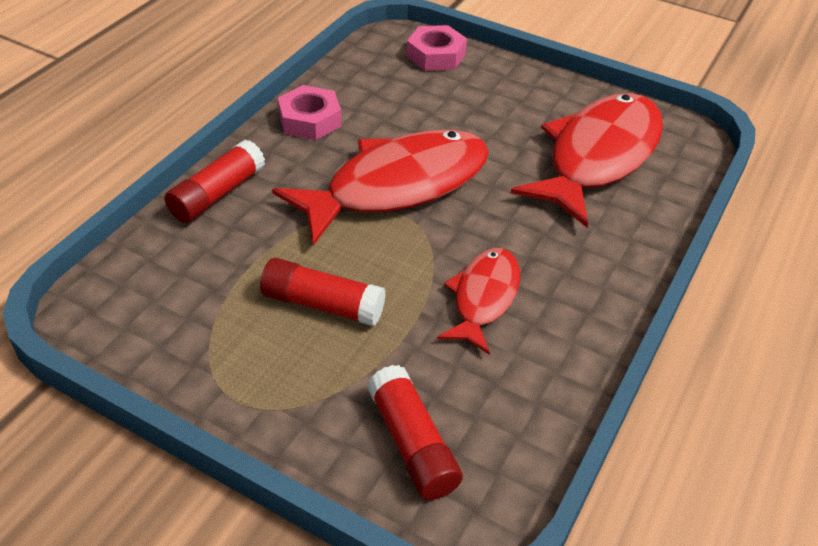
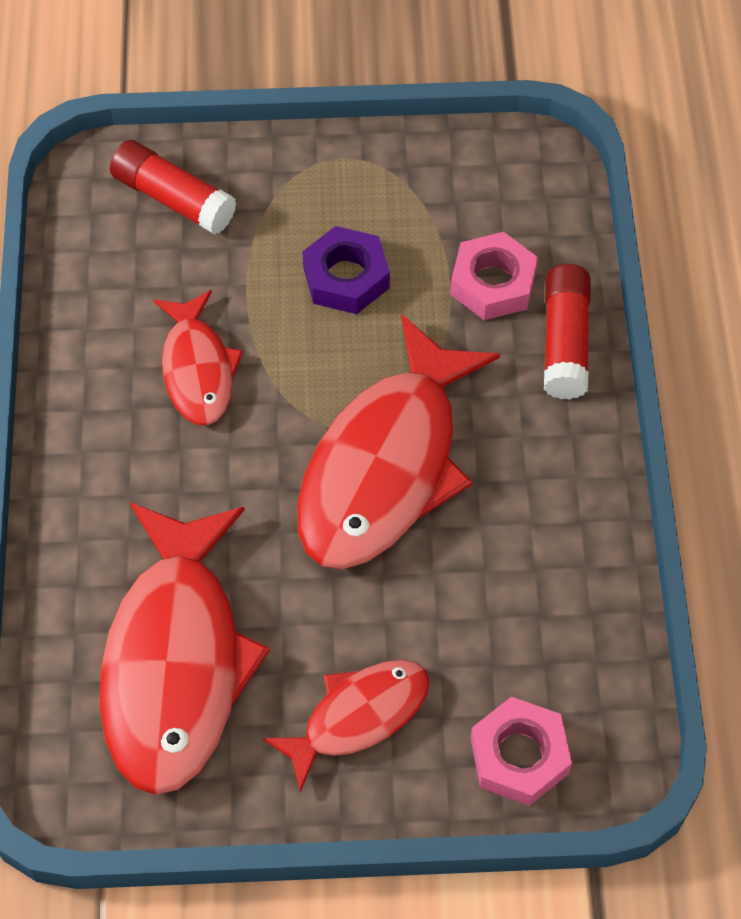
camera: 150 degrees right, 15 degrees up
red glue stick [260,258,386,326] -> purple nut [302,226,390,314]
pink nut [278,85,342,140] -> pink nut moved to [450,232,538,320]
none -> red fish [263,660,430,792]

